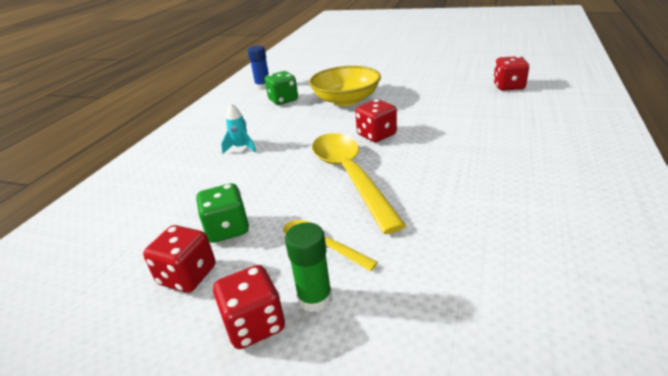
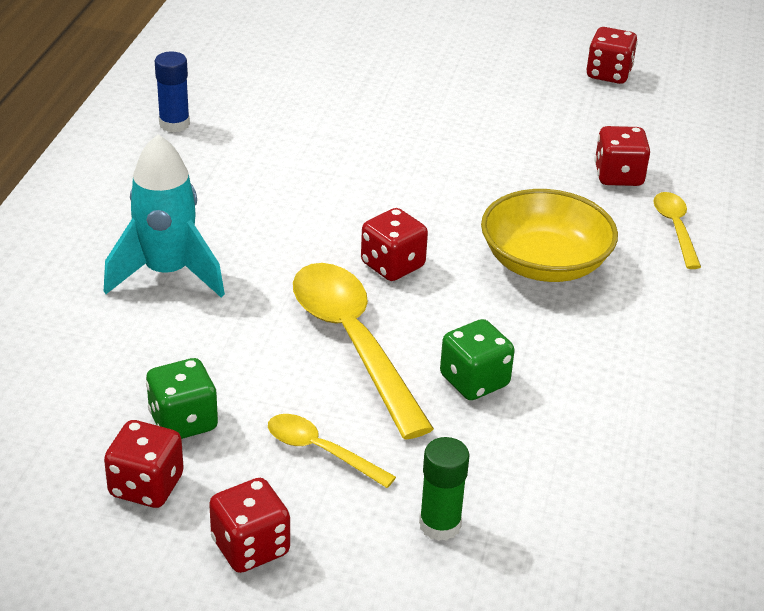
camera: 10 degrees left, 5 degrees up
turquoise rocket [221,104,256,154] -> turquoise rocket [104,134,225,298], size x2.04
green dice [265,71,298,105] -> green dice moved to [440,319,515,400]
green glue stick [285,222,332,312] -> green glue stick moved to [419,437,470,541]
yellow bowl [309,66,381,106] -> yellow bowl moved to [481,189,618,282]
none -> red dice [587,27,638,84]
none -> yellow spoon [653,192,701,269]

